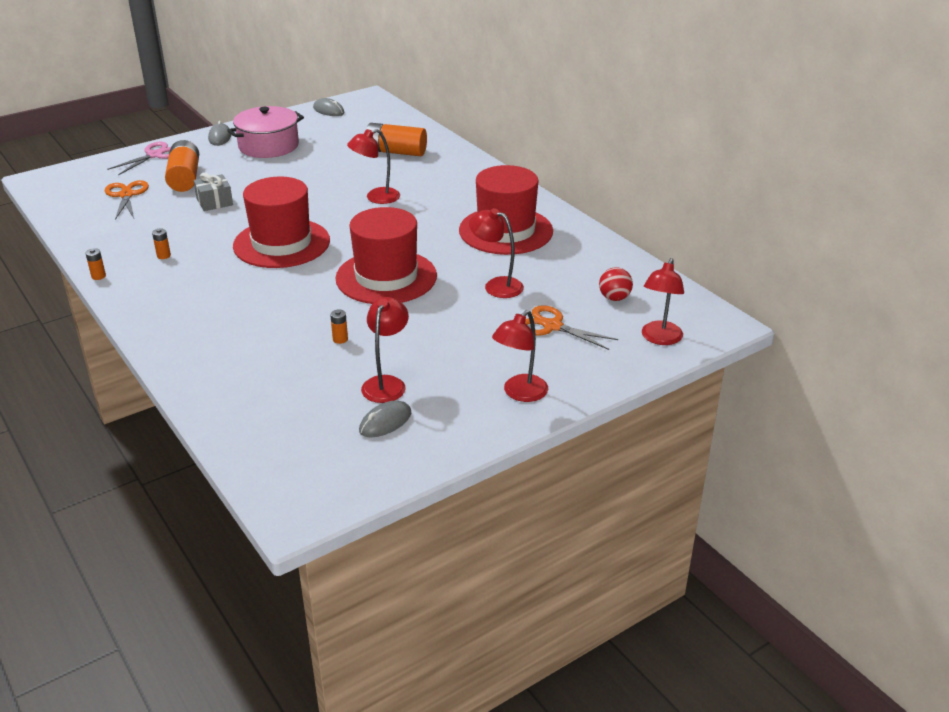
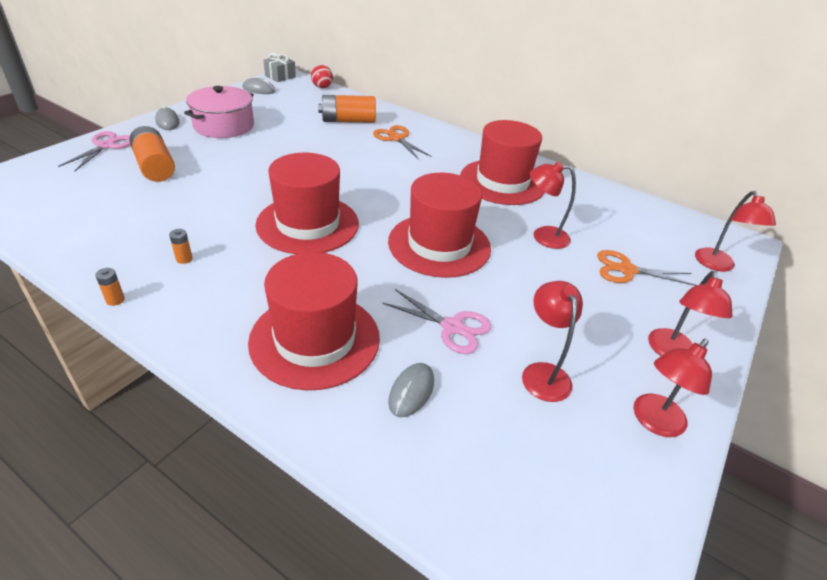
camera: 25 degrees left, 5 degrees up
orange scissors [105,180,149,220] -> orange scissors moved to [373,125,432,159]
grey gift [193,173,233,211] -> grey gift moved to [264,53,296,82]
orange battery [330,310,348,344] -> pink scissors [383,289,491,354]
red lamp [347,129,400,204] -> red lamp moved to [634,339,712,437]
grey mouse [359,400,411,438] -> grey mouse moved to [388,363,434,417]
red ball [599,267,633,301] -> red ball moved to [311,65,333,88]
none -> red hat [248,252,380,390]

